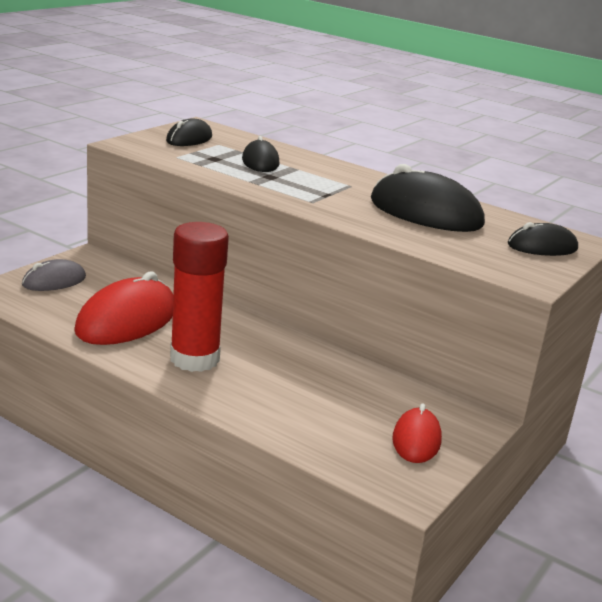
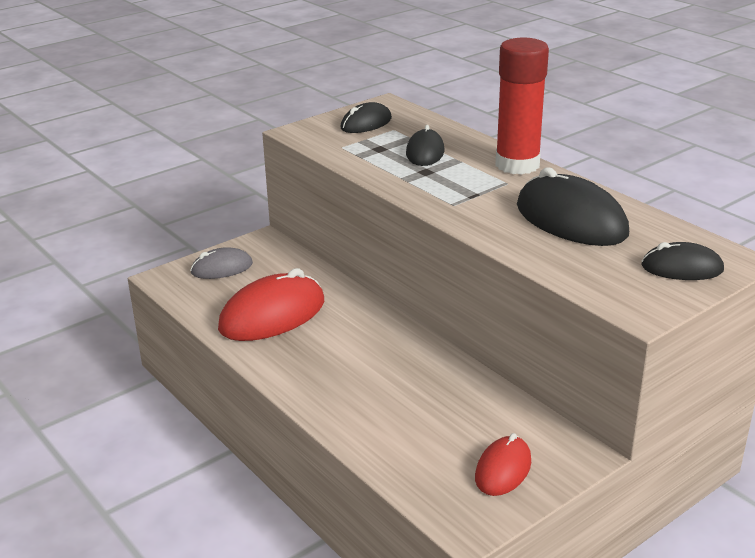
camera: 20 degrees right, 5 degrees up
red glue stick [170,222,229,372] -> red glue stick moved to [495,38,549,175]

